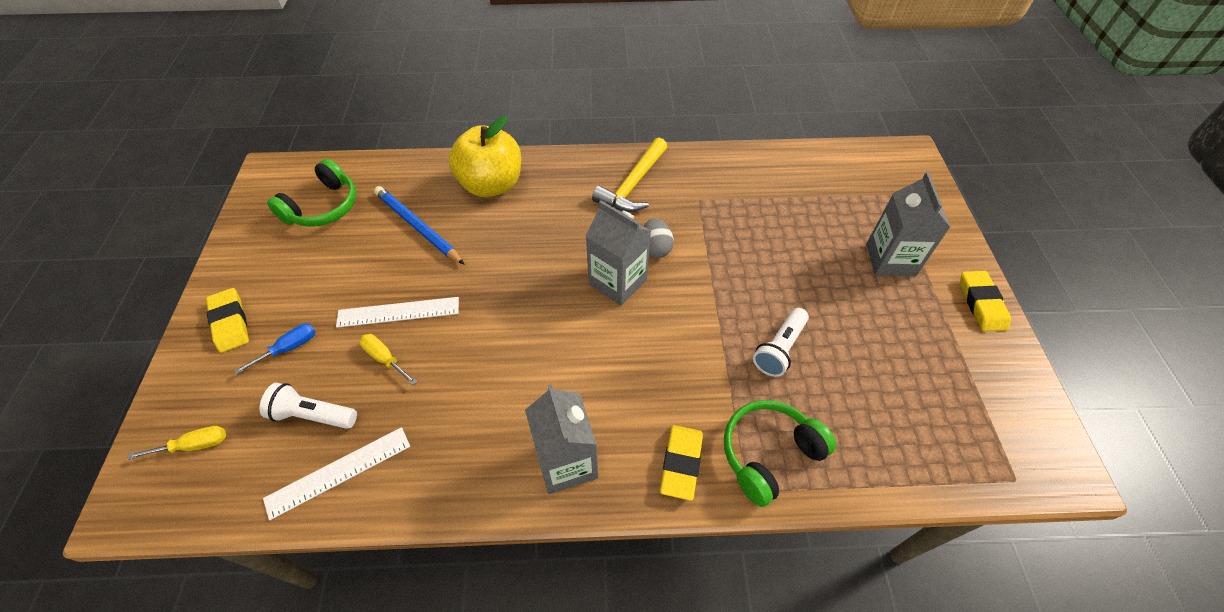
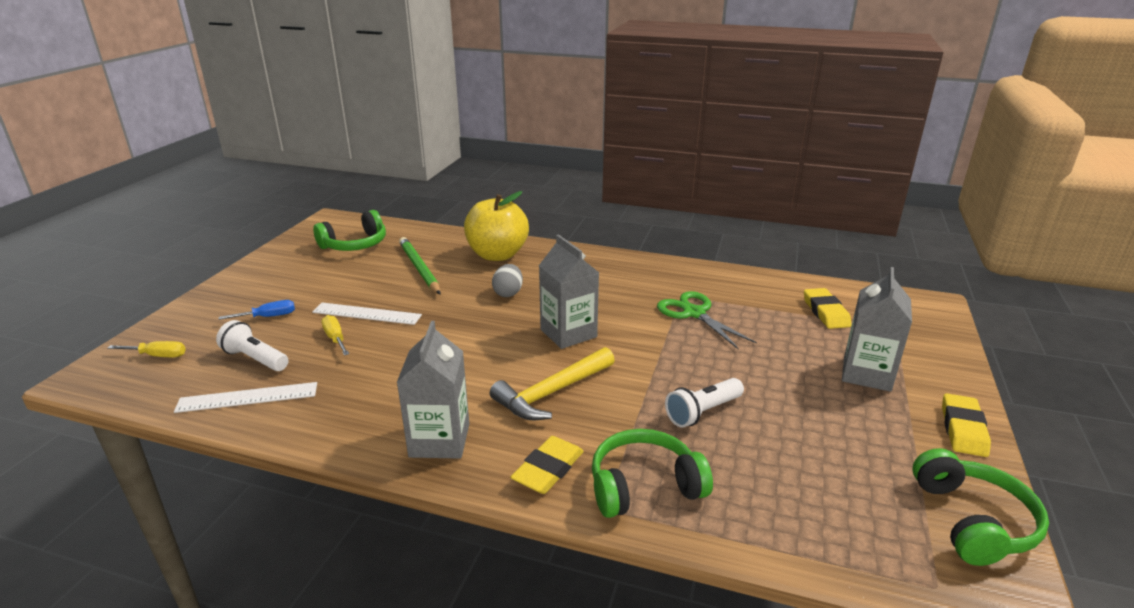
camera: 20 degrees right, 25 degrees down
yellow eraser [206,288,249,353] -> yellow eraser moved to [804,288,852,329]
blue pencil [374,186,465,265] -> green pencil [399,237,441,294]
yellow hammer [592,138,668,212] -> yellow hammer moved to [490,347,615,420]
grey egg [644,218,674,258] -> grey egg moved to [492,264,523,297]
none -> green scissors [657,291,757,349]
none -> green headphones [913,448,1049,566]

